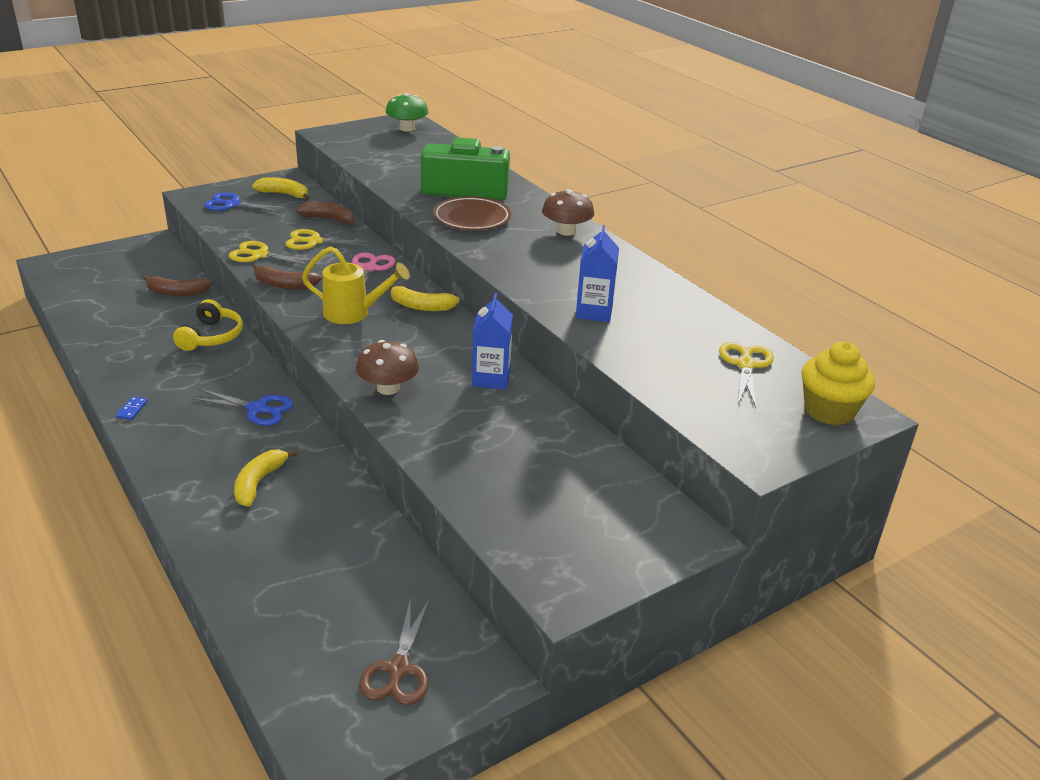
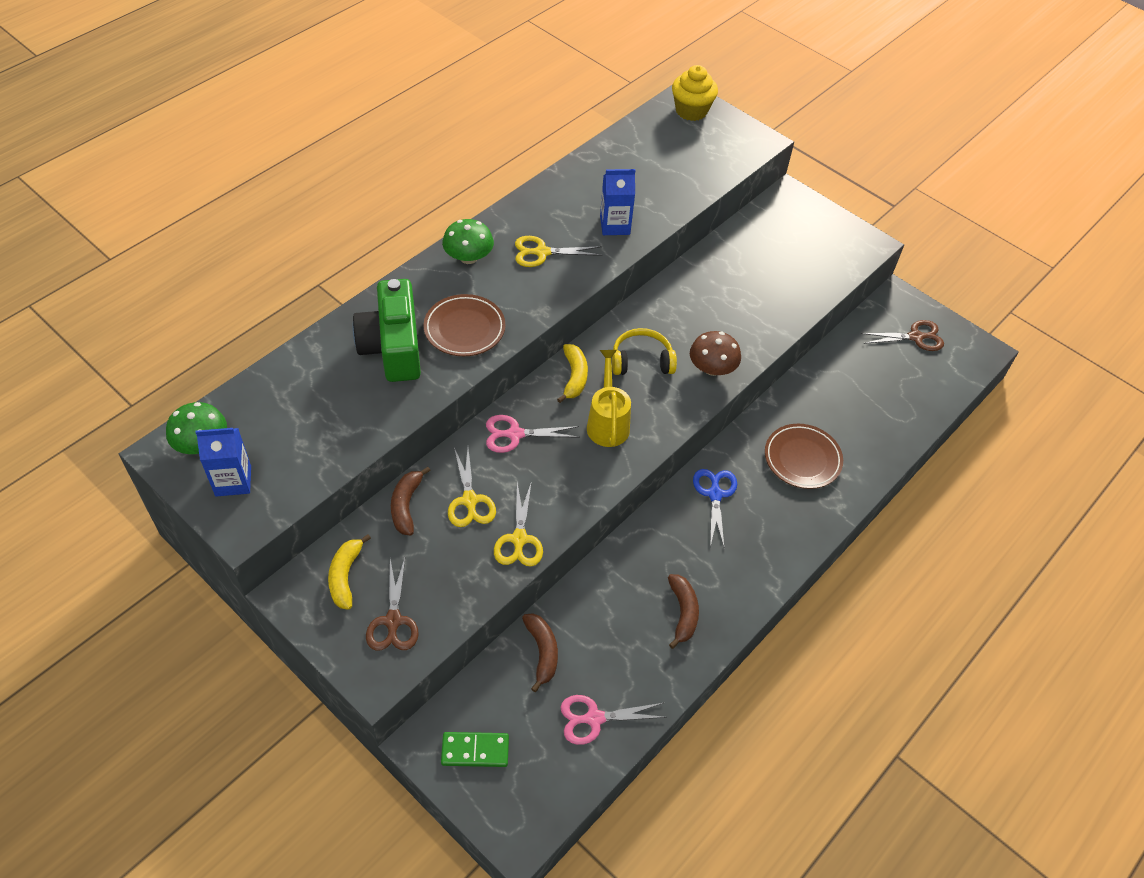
camera: 105 degrees left, 20 degrees up
blue domino [116,397,148,420] -> none
yellow headphones [173,299,243,351] -> yellow headphones moved to [612,328,677,375]
blue scissors [204,192,287,212] -> brown scissors [366,558,419,651]
yellow banana [234,449,298,506] -> brown plate [765,424,843,489]
brown banana [252,263,322,289] -> brown banana moved to [668,574,699,649]
blue carton [472,293,513,389] -> blue carton moved to [195,428,251,497]
brown mushroom [542,189,594,236] -> green mushroom [442,219,494,264]
yellow scissors [719,342,774,408] -> yellow scissors moved to [515,236,602,267]
none -> green domino [441,732,509,767]
none -> pink scissors [560,695,666,745]

